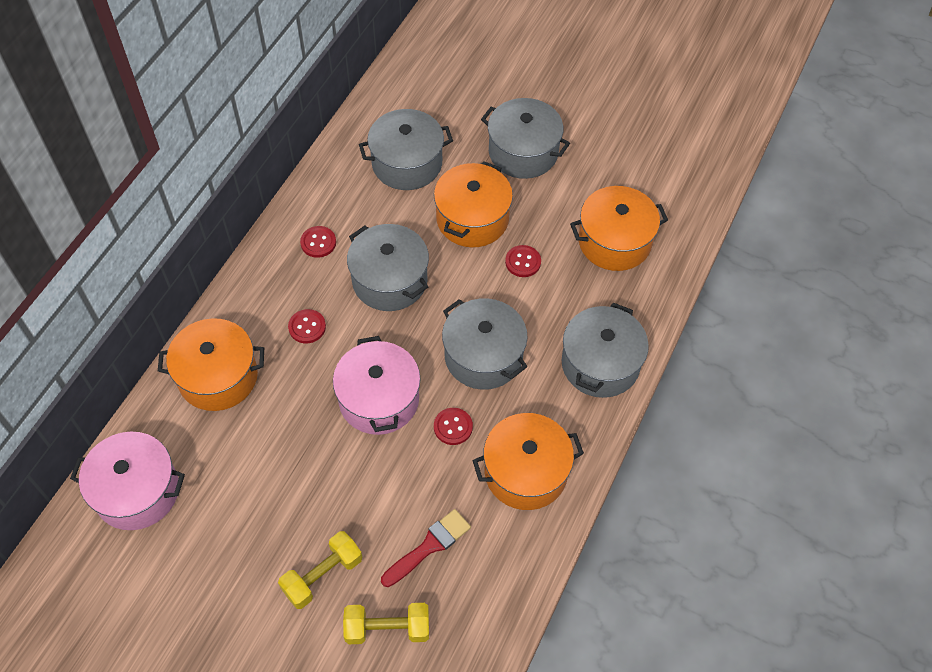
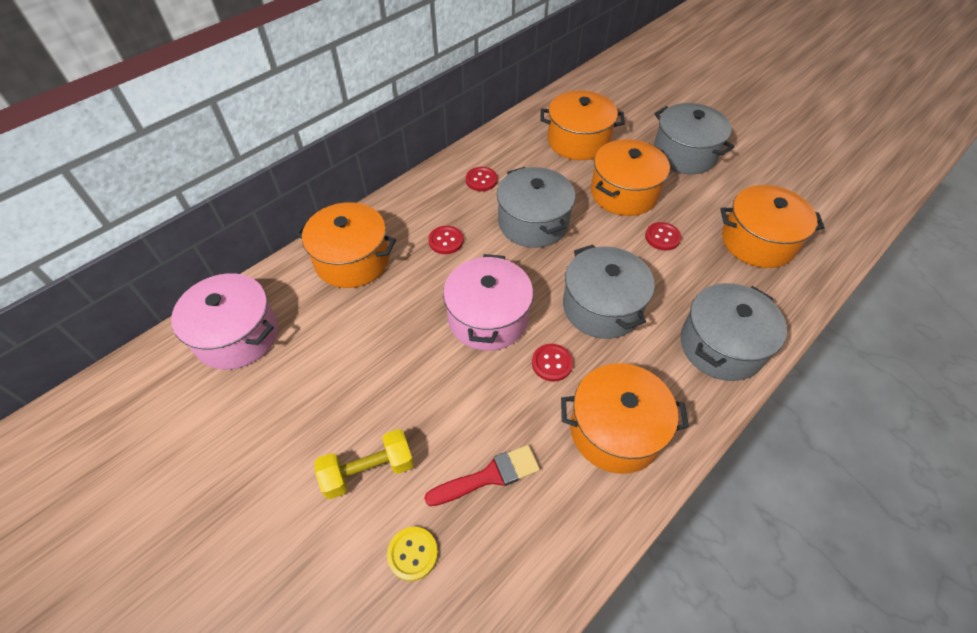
camera: 20 degrees right, 5 degrees down
yellow dumbbell [343,603,429,644] -> yellow button [387,527,438,581]
grey pot [359,109,453,190] -> orange pot [541,91,625,160]

